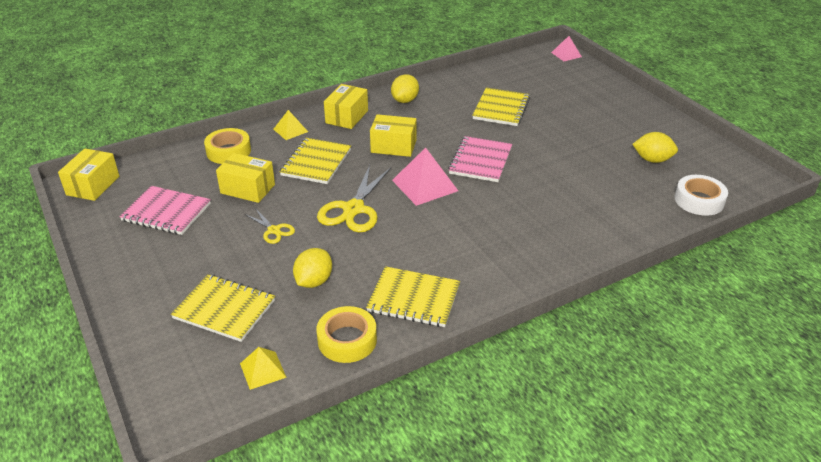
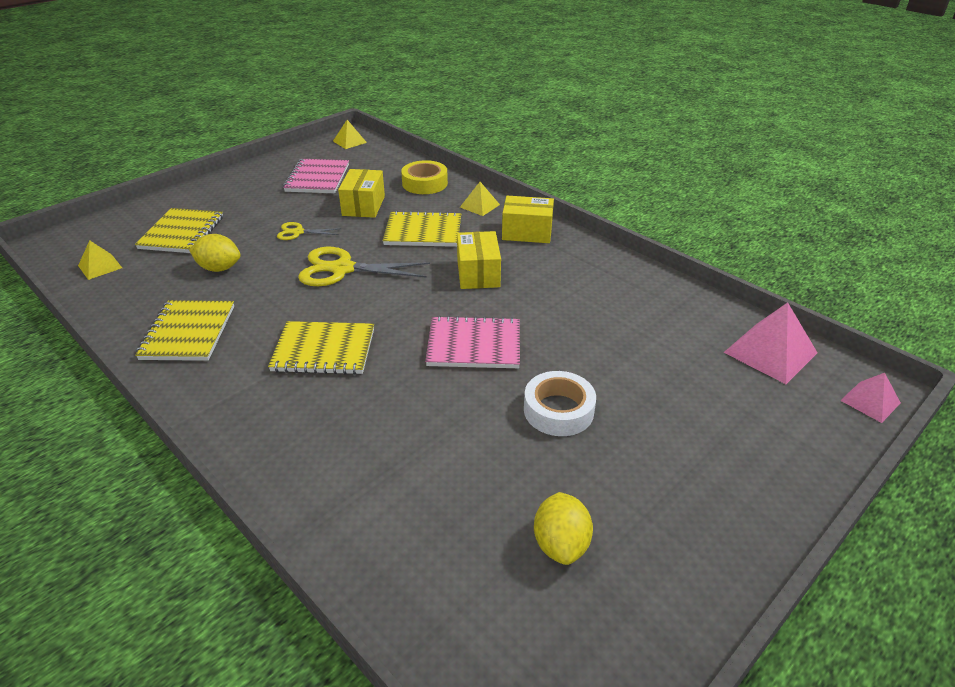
camera: 75 degrees right, 0 degrees up
yellow box [58,148,119,201] -> yellow pyramid [333,120,367,149]
yellow scissors [245,208,295,244] -> yellow scissors turned 60 degrees clockwise [277,222,341,240]
yellow tape [316,306,377,363] -> none
yellow lemon [391,74,419,103] -> none
pink pyramid [392,147,458,206] -> pink pyramid moved to [723,302,818,384]
yellow notebook [472,87,530,126] -> yellow notebook moved to [268,321,374,375]
white tape [675,175,728,216] -> white tape moved to [524,371,596,436]

